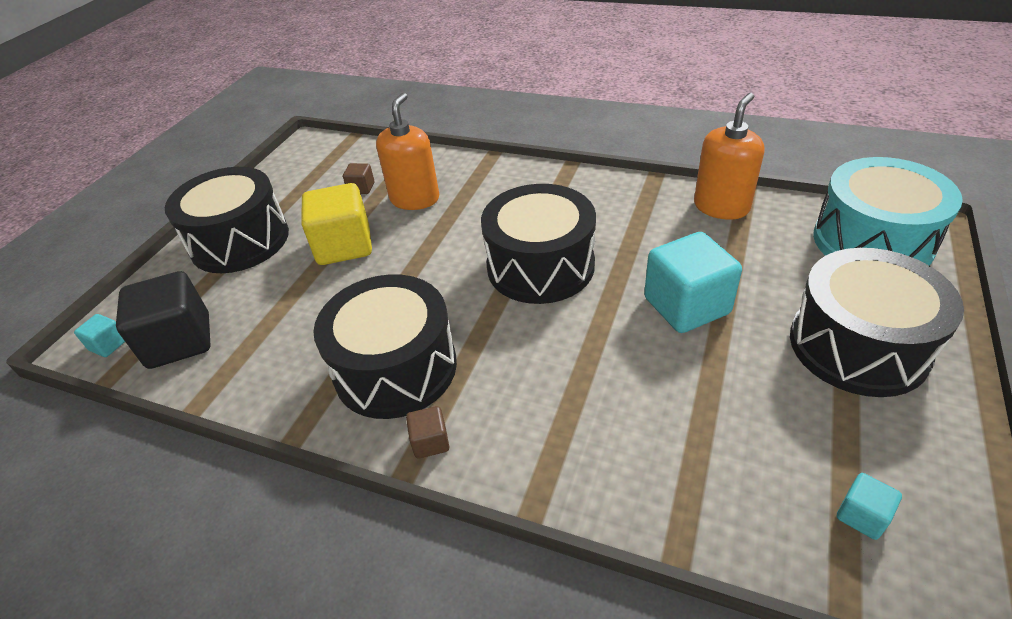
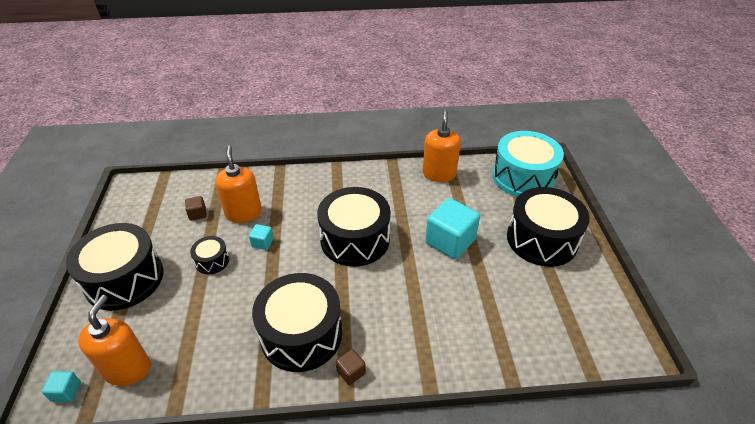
camera: 30 degrees left, 0 degrees up
black cube [116,271,211,369] -> orange soap dispenser [78,295,150,386]
yellow cube [302,183,372,265] -> black drum [190,236,229,274]
turquoise cube [837,473,902,540] -> turquoise cube moved to [249,224,274,250]

